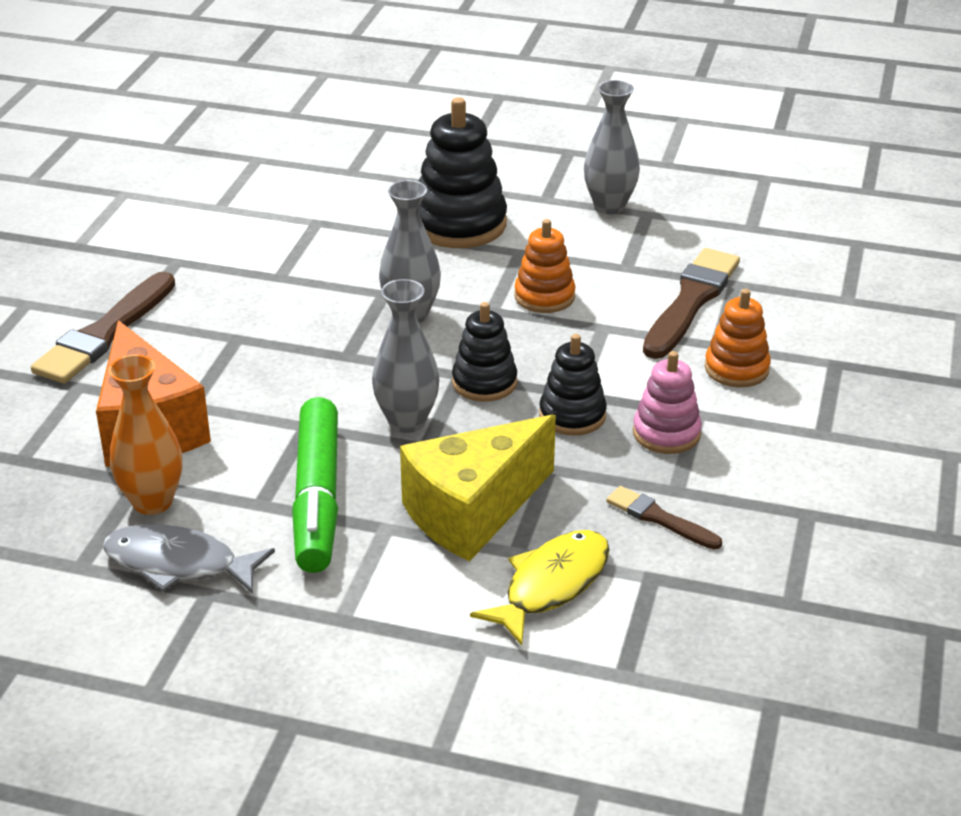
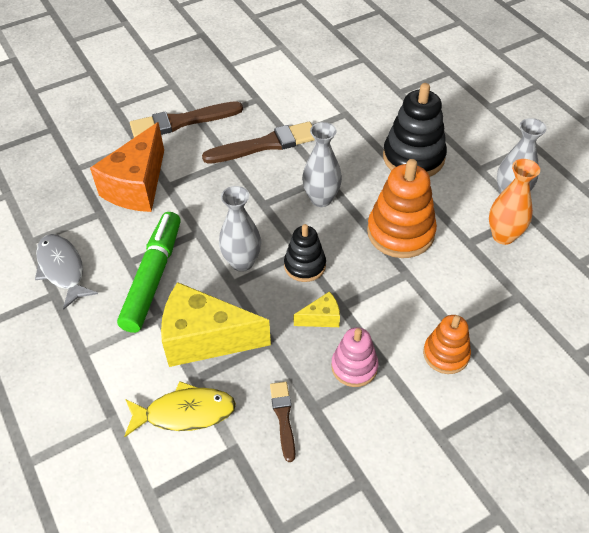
camera: 45 degrees right, 15 degrees up
orange vase [108,355,182,515] -> orange vase moved to [489,159,540,245]
green marker [292,397,338,573] -> green marker turned 150 degrees clockwise [117,212,181,333]
orange stacking toy [514,219,576,313] -> orange stacking toy [367,159,437,258], size x1.66
black stacking toy [539,334,607,436] -> yellow cheese [294,291,340,327]
brown brush [643,248,740,359] -> brown brush moved to [202,122,315,164]

